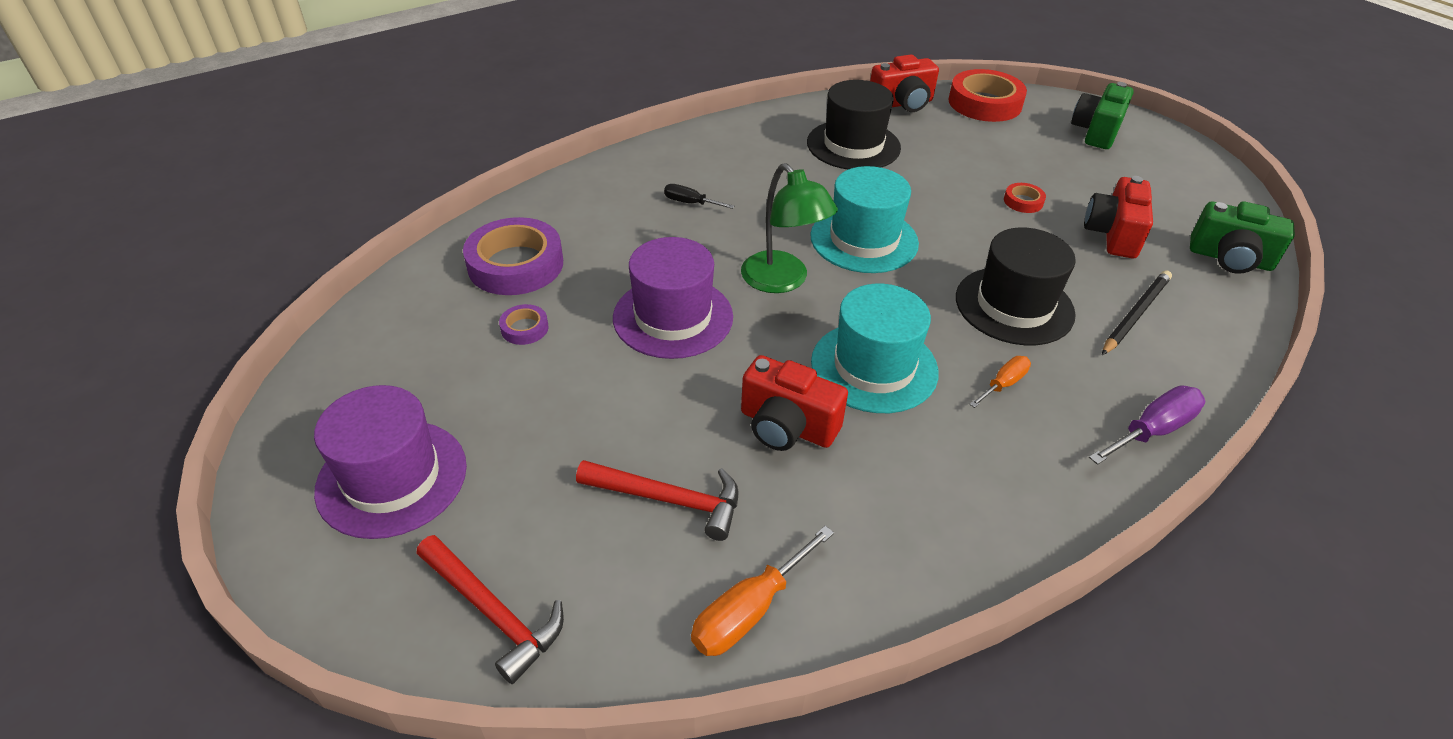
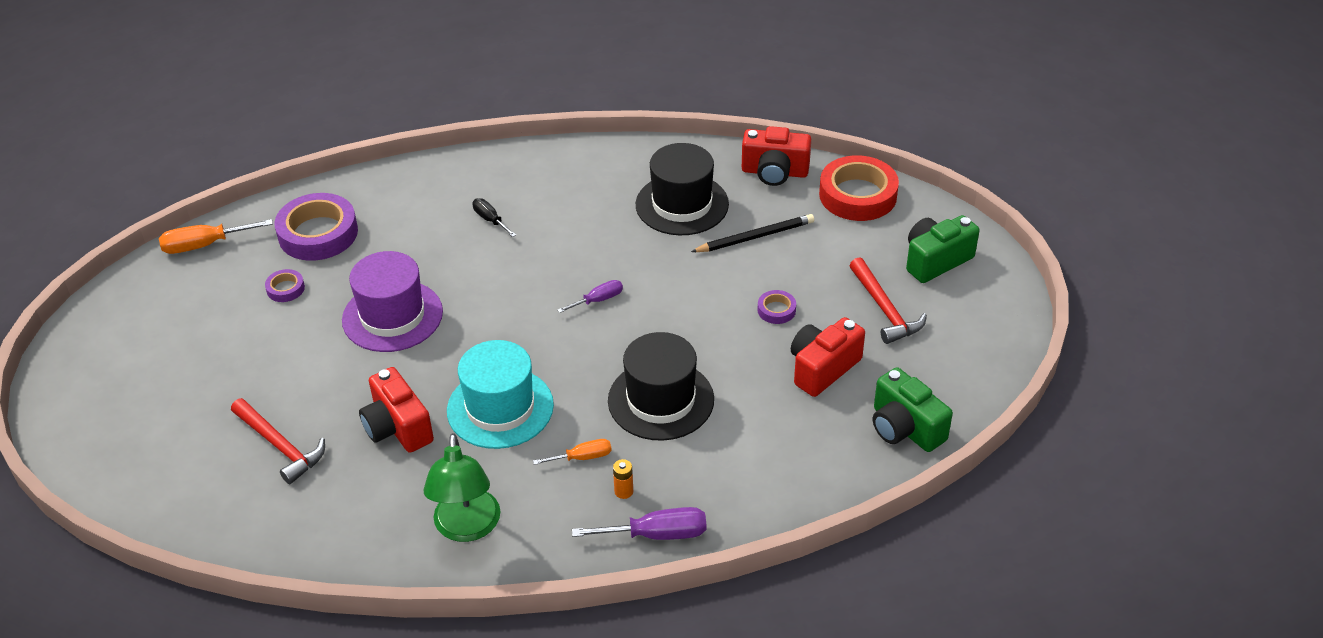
camera: 30 degrees right, 0 degrees up
purple hat [314,385,467,539] -> none
red hammer [416,535,564,684] -> red hammer moved to [849,257,927,344]
orange screwdriver [691,525,834,656] -> orange screwdriver moved to [159,219,273,254]
green lamp [741,163,838,293] -> green lamp moved to [423,433,501,542]
turquoise hat [811,166,919,273] -> purple screwdriver [558,280,623,313]
red tape [1004,183,1046,213] -> purple tape [758,290,796,324]
black pencil [1102,270,1172,355] -> black pencil moved to [691,214,814,252]
none -> orange battery [613,459,633,499]

